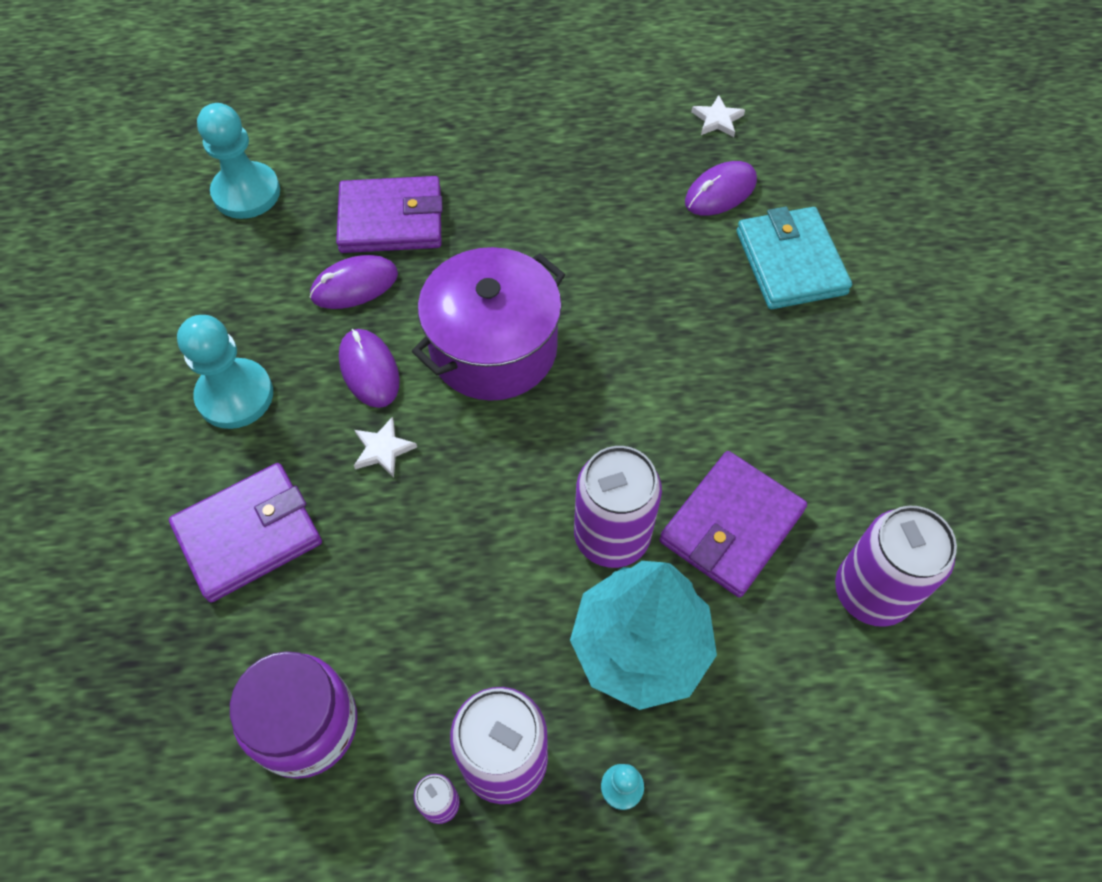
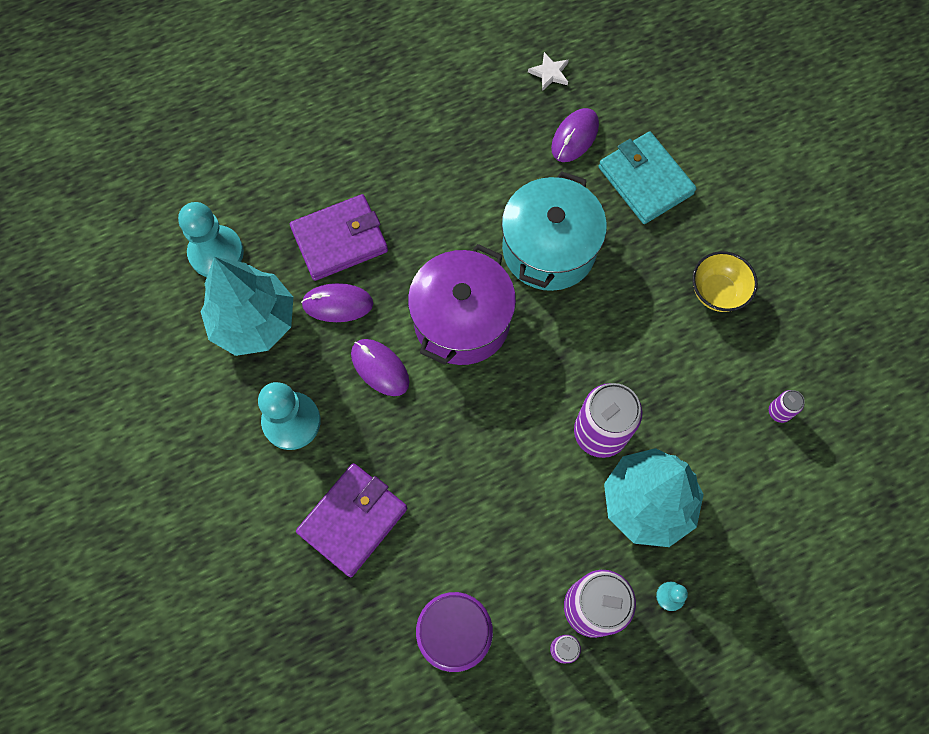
camera: 20 degrees left, 10 degrees up
purple mouse [310,255,398,309] -> purple mouse turned 45 degrees clockwise [301,283,373,322]
white star [354,417,417,478] -> none
purple wallet [659,451,807,597] -> none
purple can [835,506,957,627] -> purple can [769,390,805,423], size x0.45
none -> turquoise tree [200,257,293,356]
none -> turquoise pot [502,171,607,291]
none -> yellow bowl [692,251,758,312]

